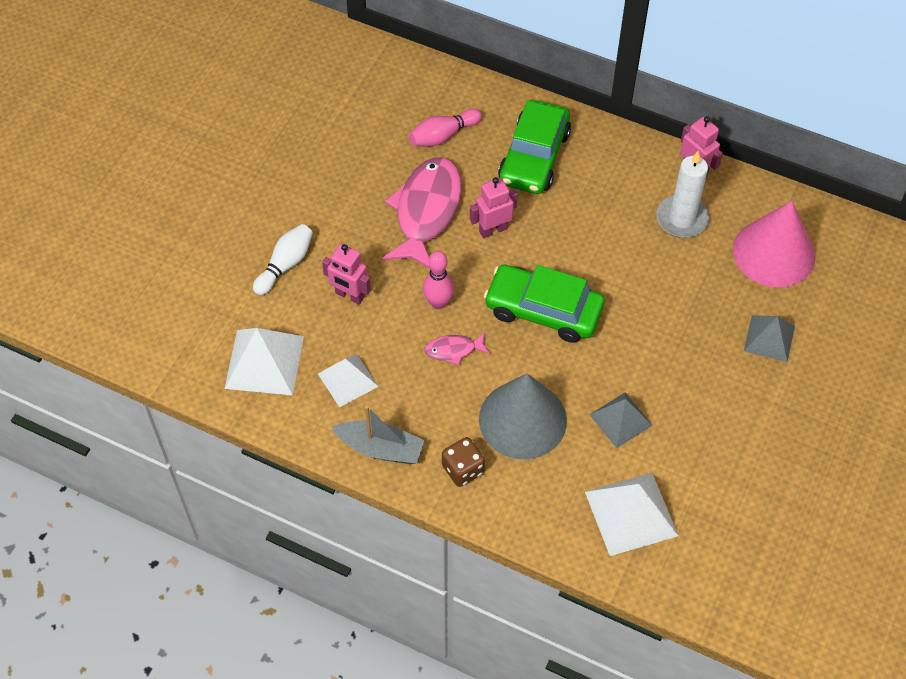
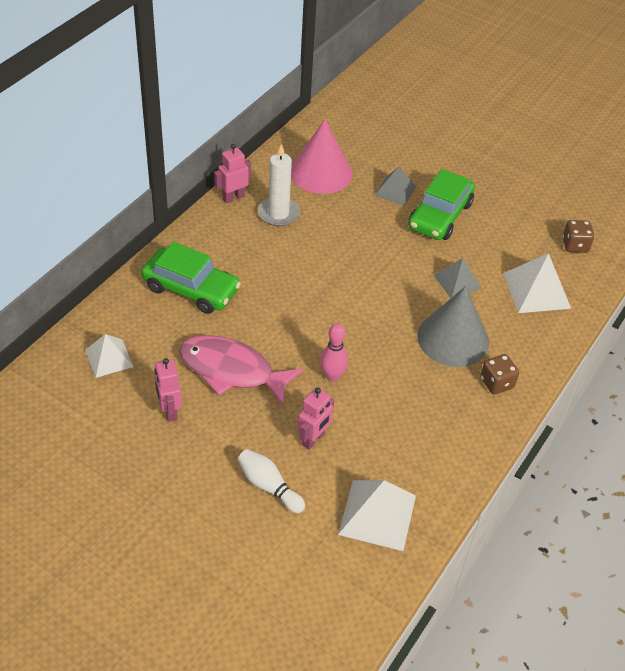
camera: 85 degrees left, 10 degrees down
white pyramid [318,354,379,407] -> white pyramid moved to [85,334,133,378]
grey boat [331,405,425,464] -> none
pink bowling pin [409,109,482,146] -> none
pink fish [424,333,490,365] -> none
pink robot [470,177,517,238] -> pink robot moved to [154,358,182,422]
green car [484,264,604,343] -> green car moved to [408,169,475,240]
none -> brown dice [562,220,594,253]

